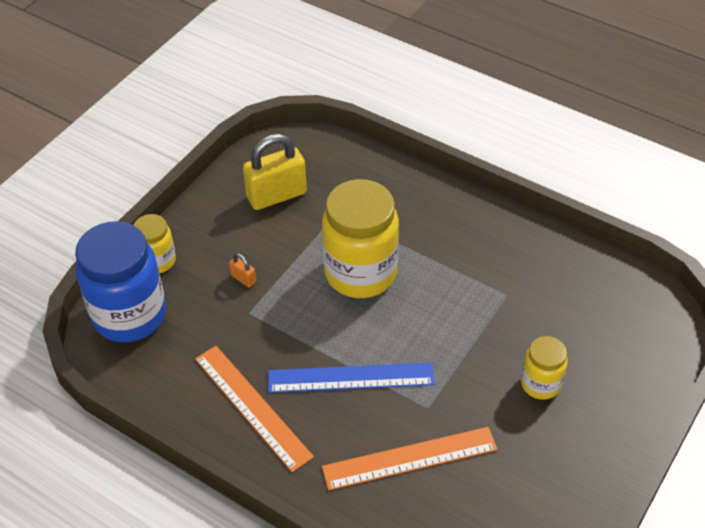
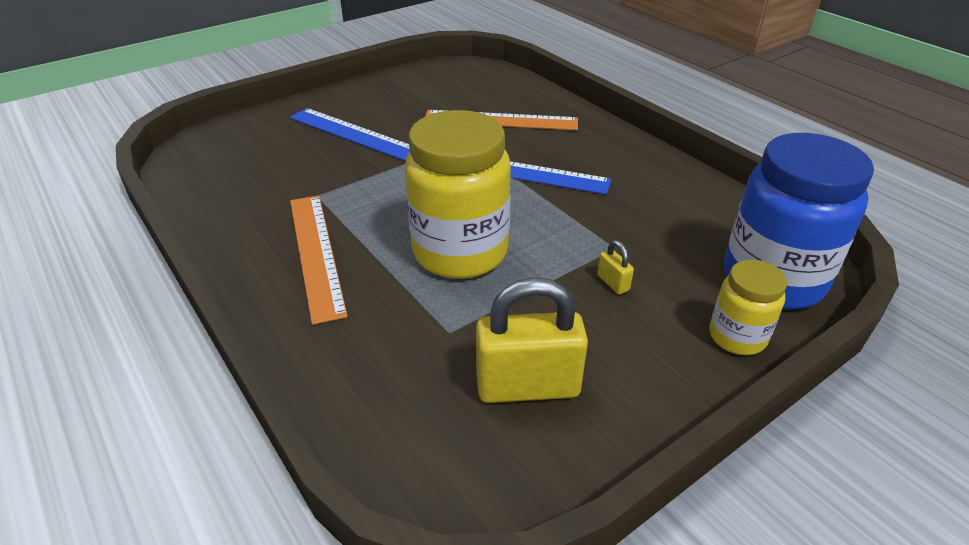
camera: 160 degrees left, 10 degrees down
orange ruler [195,346,314,472] -> orange ruler moved to [290,195,348,325]
orange padlock [229,253,256,287] -> yellow padlock [597,240,634,294]
yellow jar [521,336,568,400] -> blue ruler [290,108,410,161]

